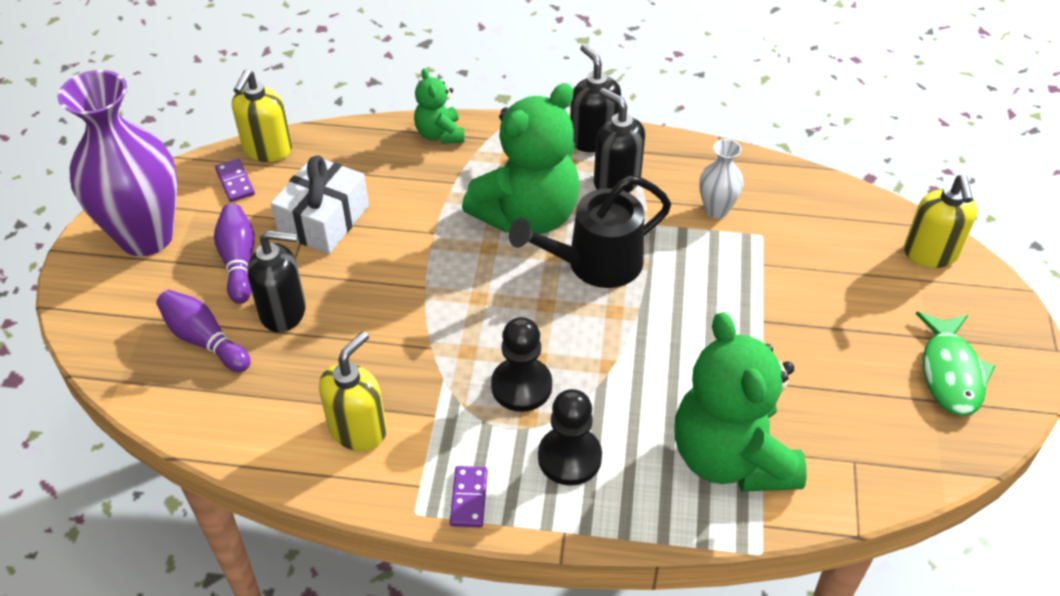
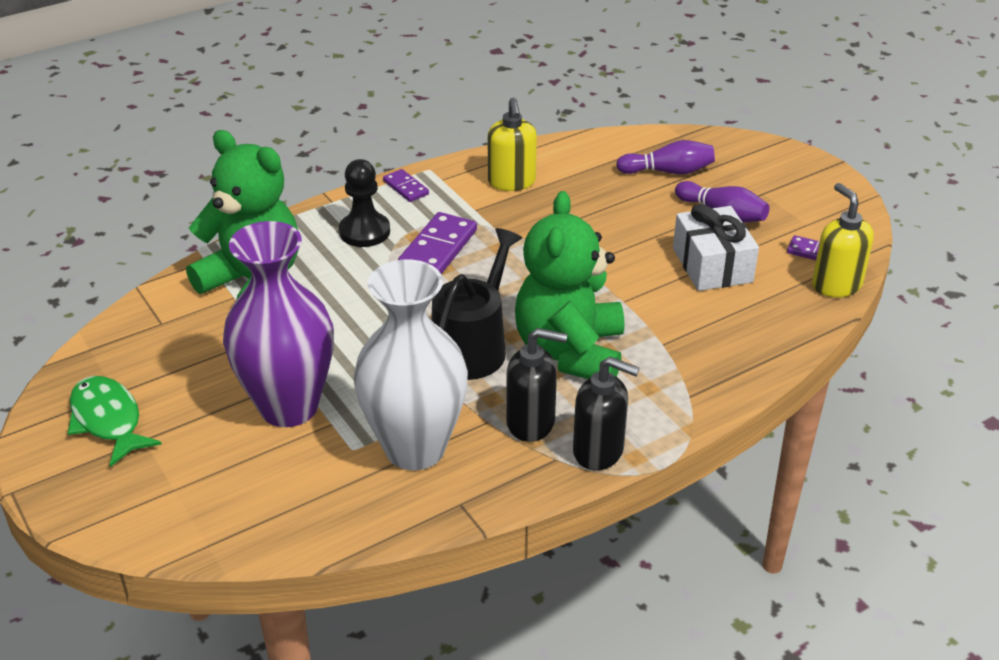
camera: 140 degrees right, 10 degrees down
purple vase [57,70,178,256] -> purple vase moved to [223,221,334,427]
black soap dispenser [247,230,306,332] -> none
green teddy bear [414,68,464,144] -> none
black pawn [491,317,552,412] -> purple domino [398,212,477,274]
white vase [699,139,743,218] -> white vase [354,259,468,470], size x2.20
yellow soap dispenser [904,175,978,268] -> none

